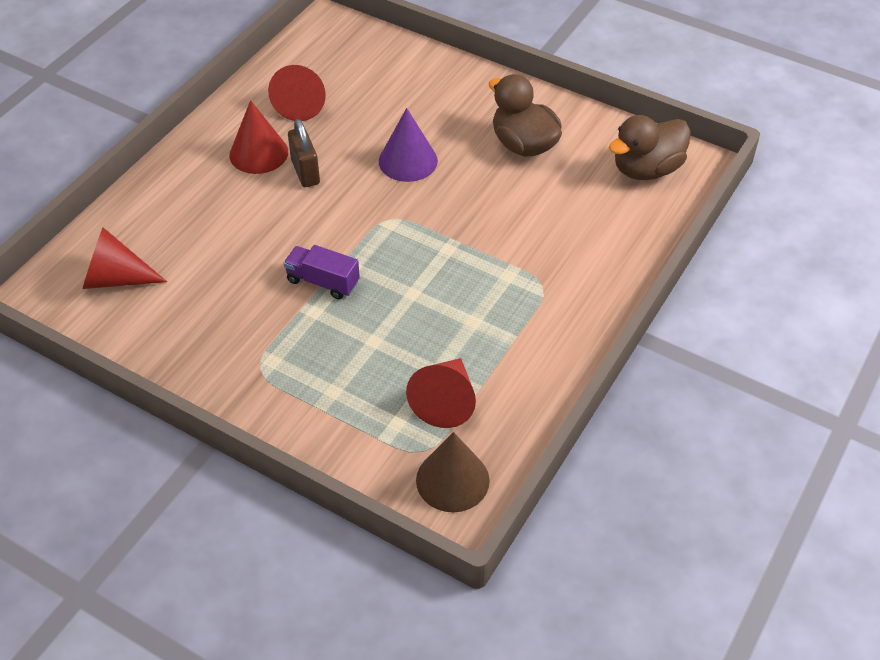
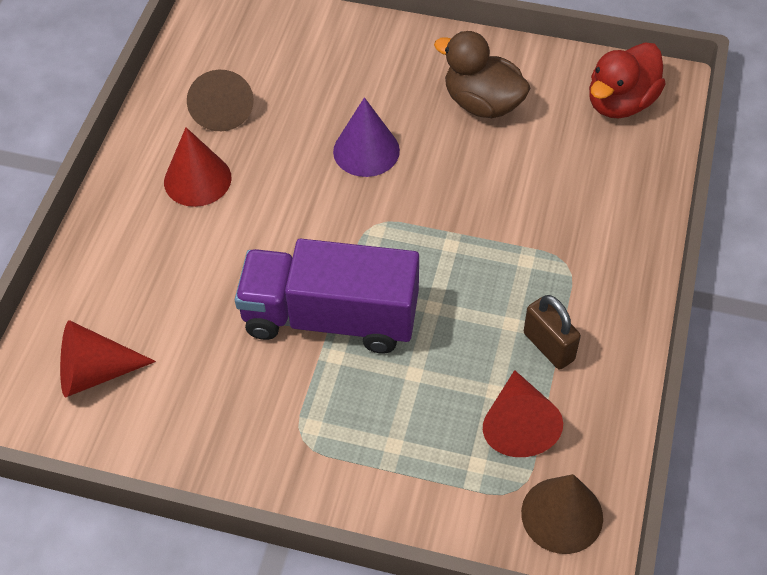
camera: 15 degrees left, 5 degrees up
red cone [268,65,326,121] -> brown cone [187,70,254,131]
purple truck [284,245,360,299] -> purple truck [235,239,419,353], size x2.10
brown padlock [288,119,320,187] -> brown padlock moved to [524,295,581,369]
brown duck [609,115,691,180] -> red duck [589,42,665,118]

